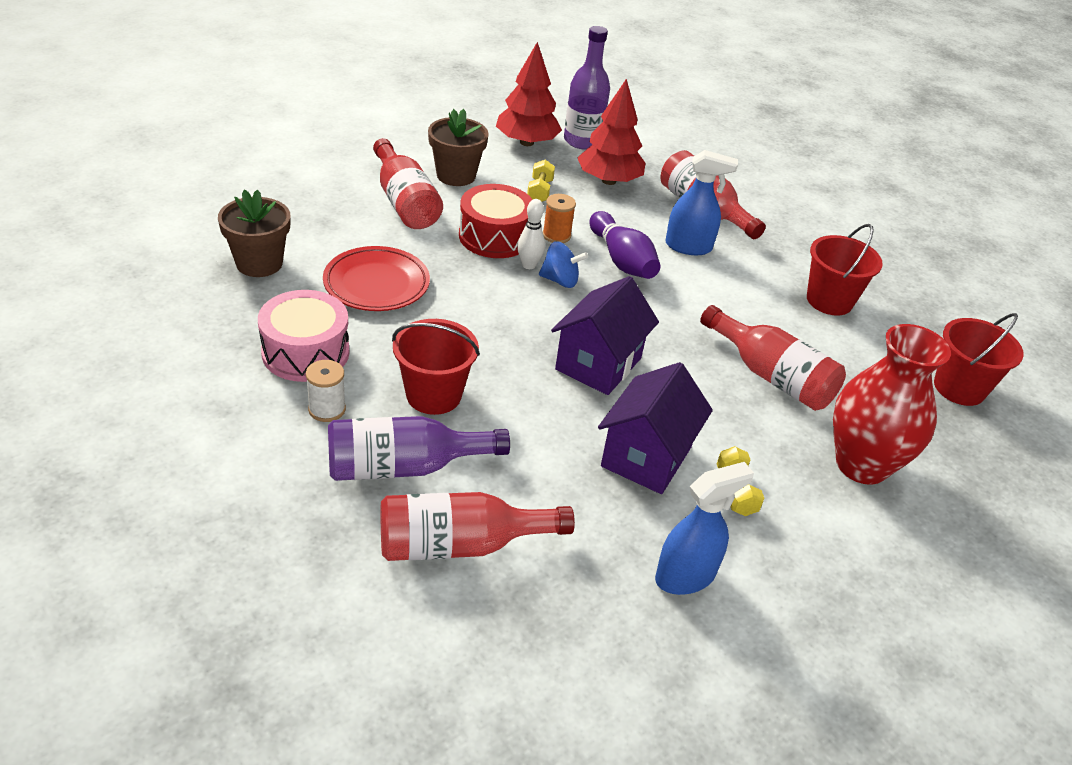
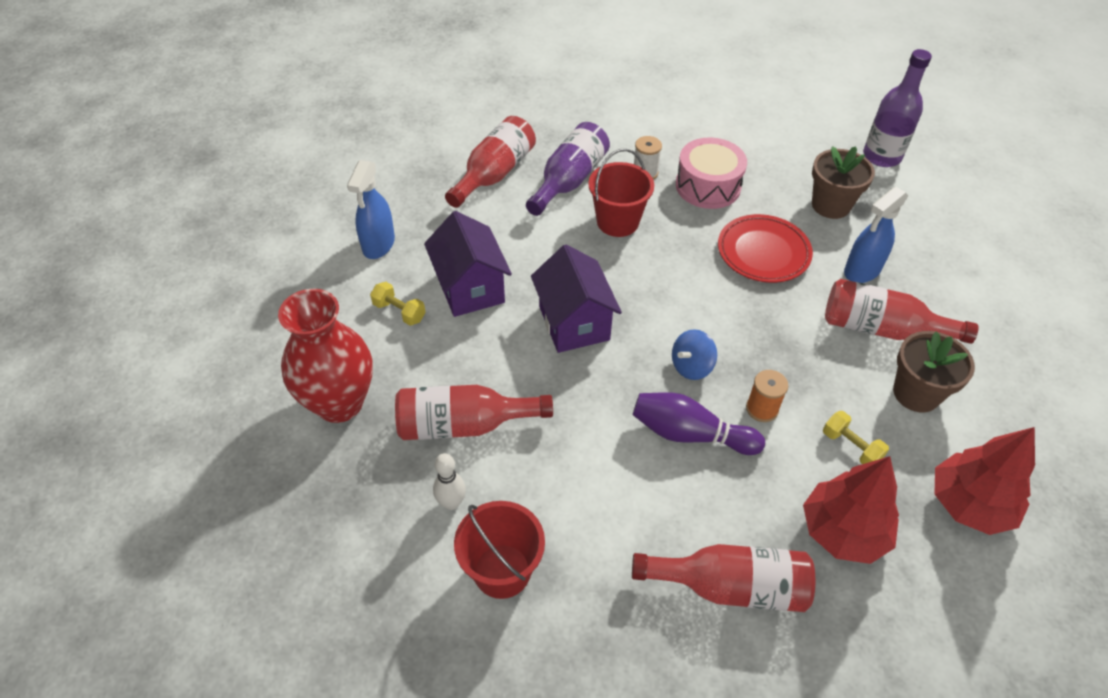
camera: 135 degrees right, 10 degrees up
red drum [459,184,533,258] -> none
white bowling pin [517,199,545,269] -> white bowling pin moved to [433,453,466,510]
purple bottle [564,26,610,150] -> purple bottle moved to [863,49,932,167]
blue spray bottle [665,150,738,255] -> blue spray bottle moved to [844,187,908,283]
red bucket [934,313,1024,406] -> none

